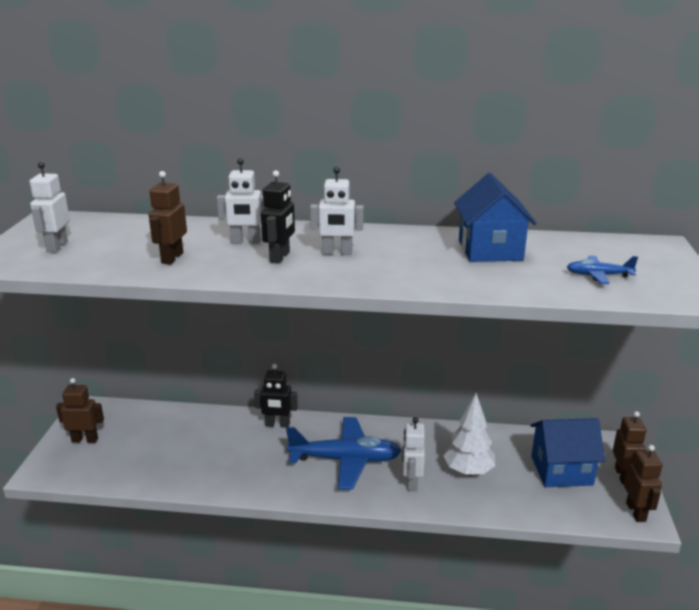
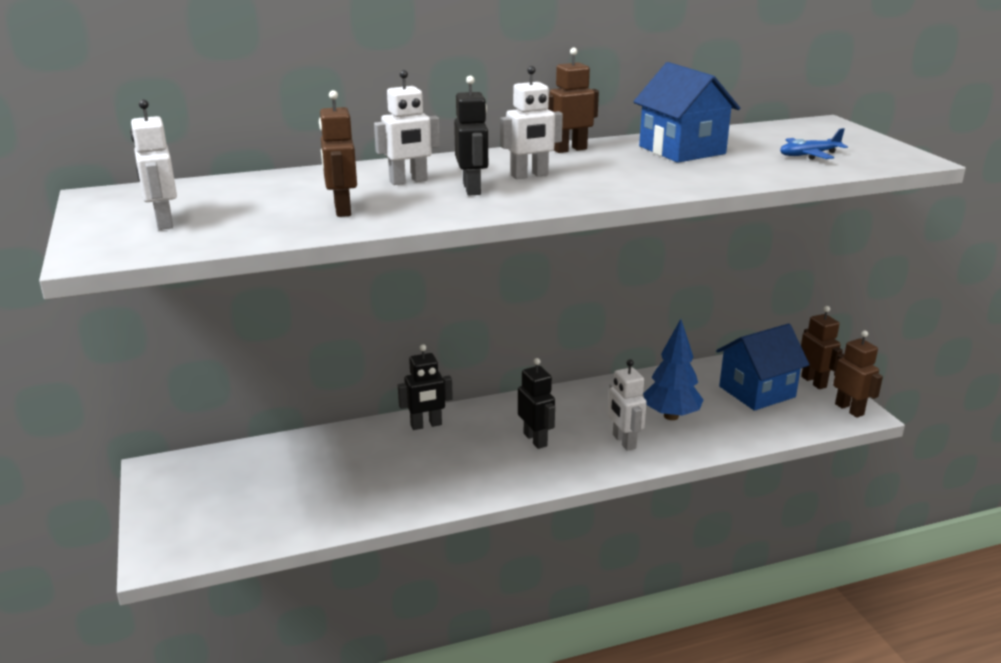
camera: 25 degrees left, 0 degrees up
brown robot [56,378,104,443] -> brown robot moved to [548,48,599,153]
blue plane [286,417,402,490] -> black robot [518,358,555,449]
white tree [443,393,496,476] -> blue tree [643,319,703,420]

